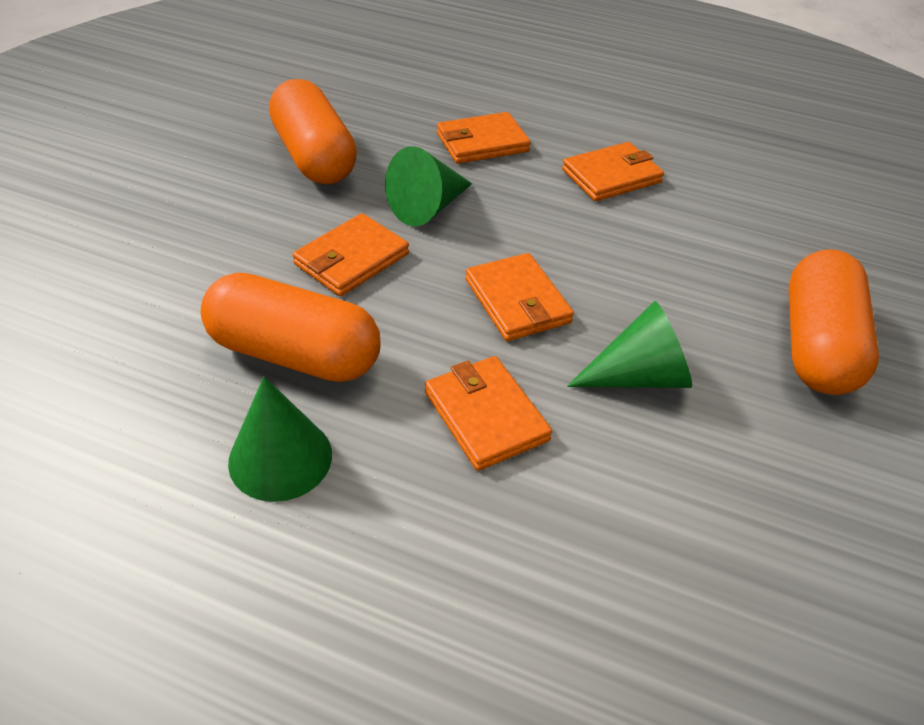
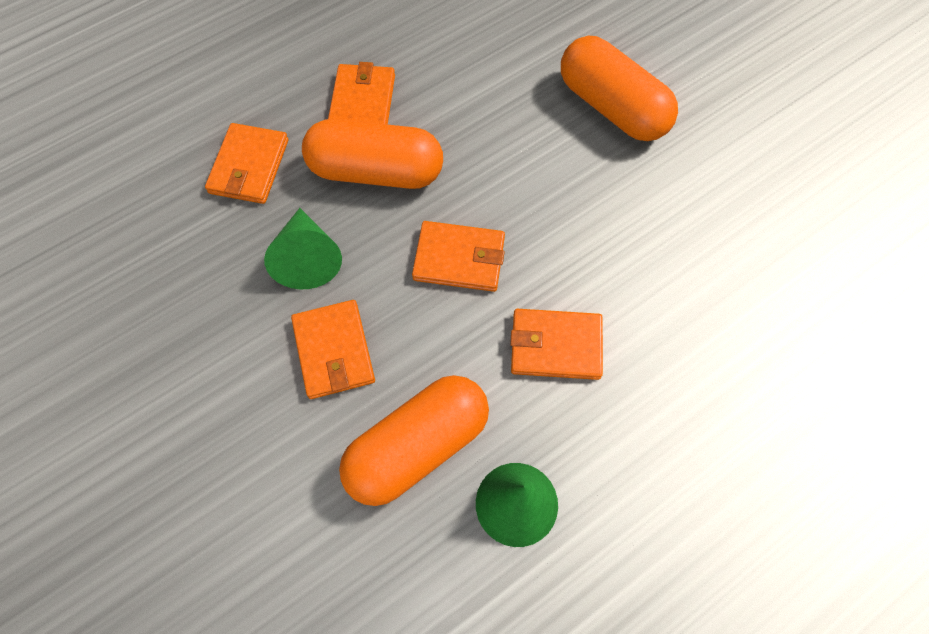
camera: 55 degrees left, 20 degrees up
orange capsule [269,79,357,184] -> orange capsule moved to [302,119,443,189]
green cone [567,301,692,388] -> none

